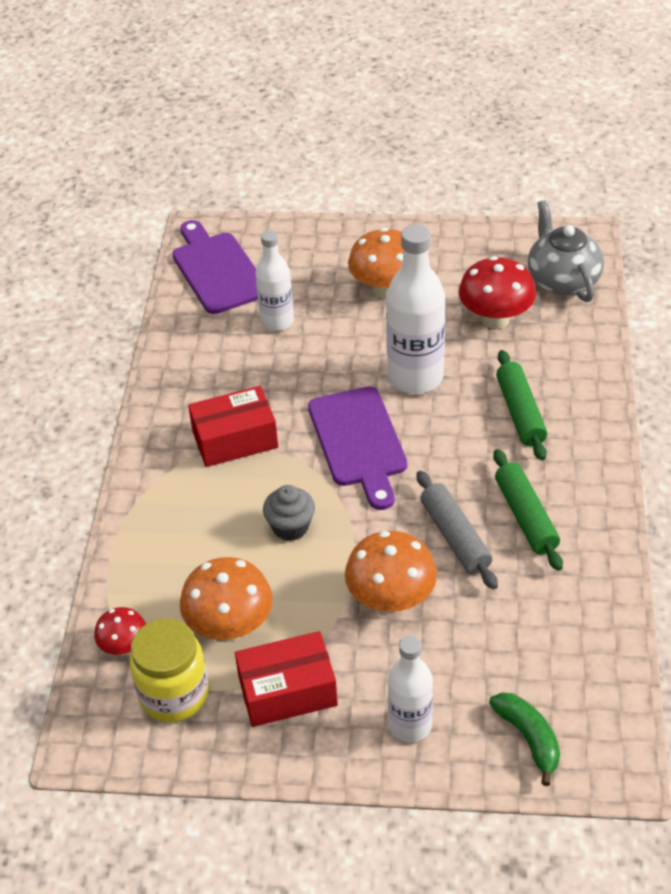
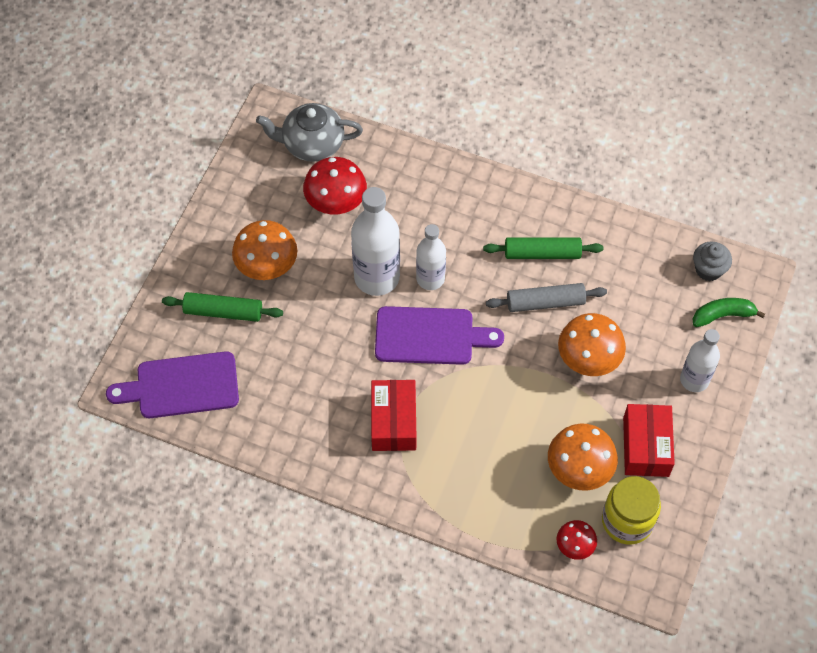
camera: 75 degrees left, 15 degrees up
white bottle [255,230,294,331] -> white bottle moved to [416,224,446,290]
grey cupcake [263,485,315,541] -> grey cupcake moved to [693,242,732,281]
green rolling pin [496,350,547,460] -> green rolling pin moved to [162,292,283,322]

